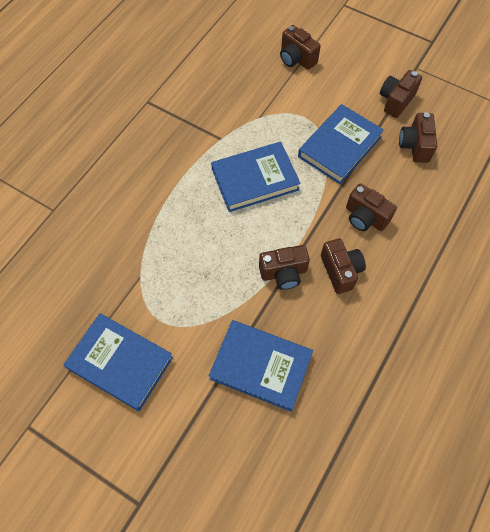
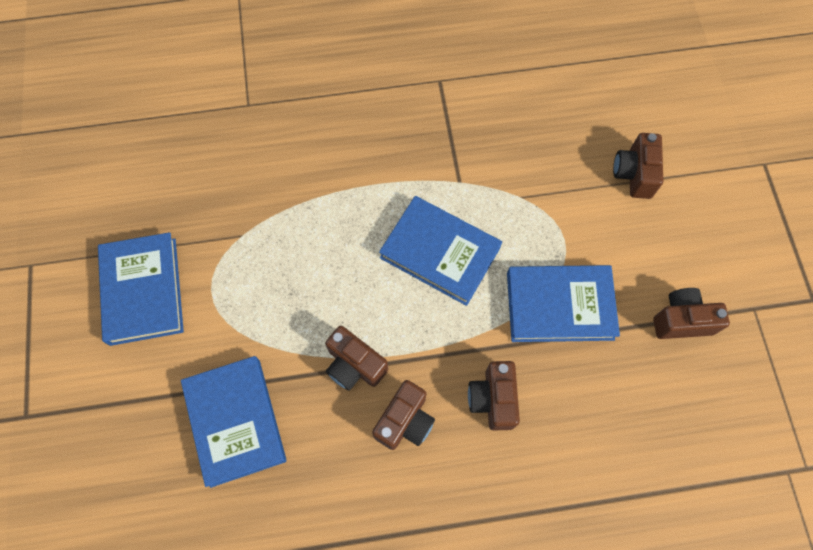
camera: 50 degrees right, 5 degrees up
brown camera [399,112,437,163] -> none

